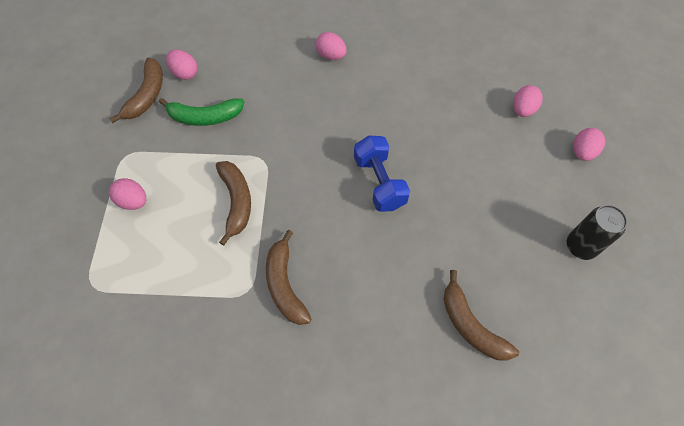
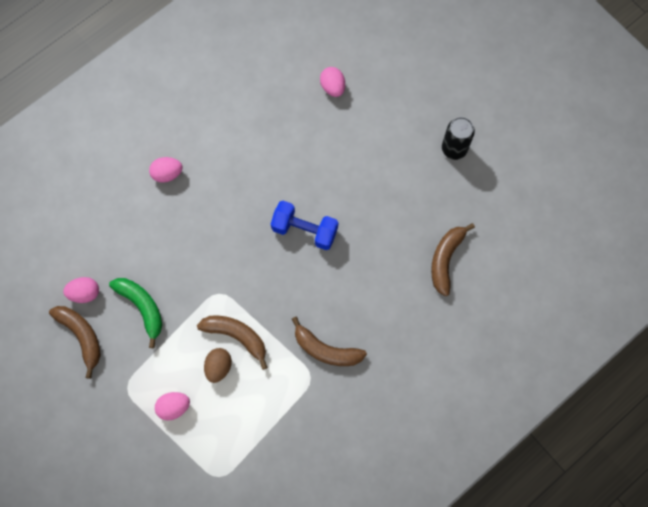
camera: 50 degrees left, 10 degrees up
green banana [159,98,244,126] -> green banana turned 75 degrees counterclockwise [109,278,162,348]
brown banana [443,270,519,361] -> brown banana turned 105 degrees clockwise [431,223,475,296]
pink egg [573,128,605,161] -> none
none -> brown egg [204,348,232,383]

